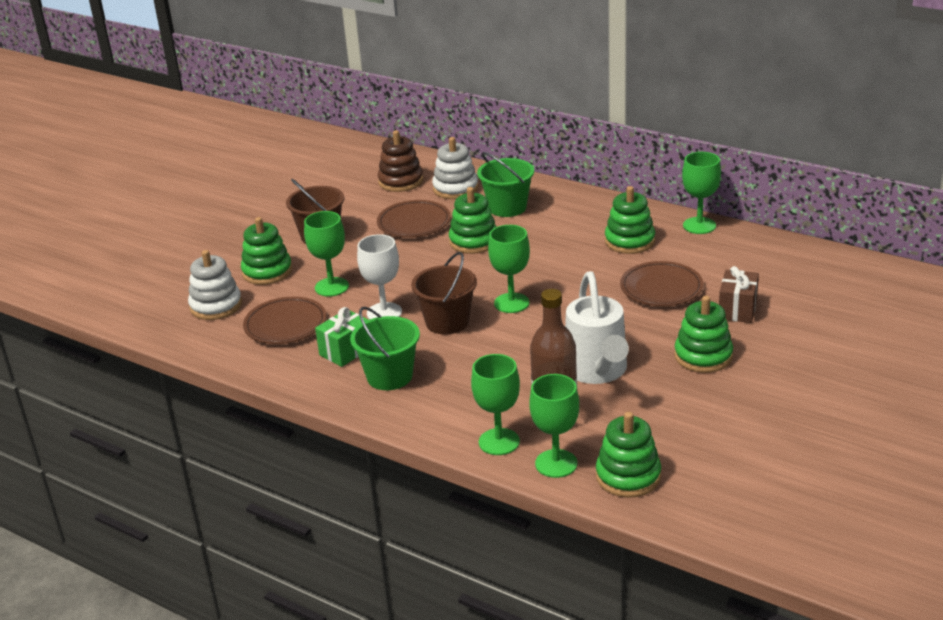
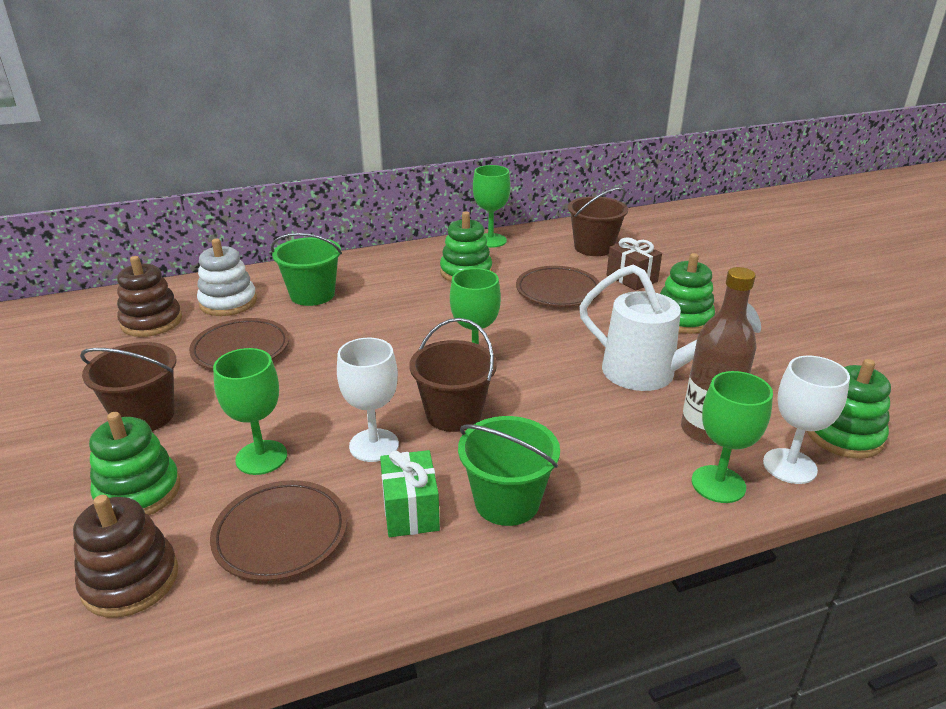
camera: 55 degrees left, 0 degrees up
white stacking toy [188,250,242,320] -> brown stacking toy [73,495,178,618]
green stacking toy [449,187,497,254] -> none
green goblet [529,374,579,478] -> white goblet [763,356,850,484]
none -> brown bucket [568,187,628,256]

